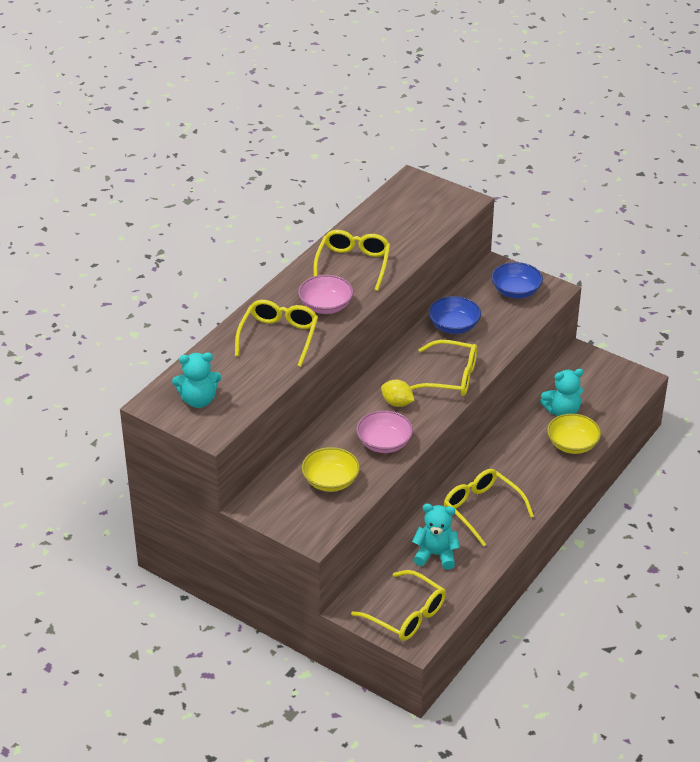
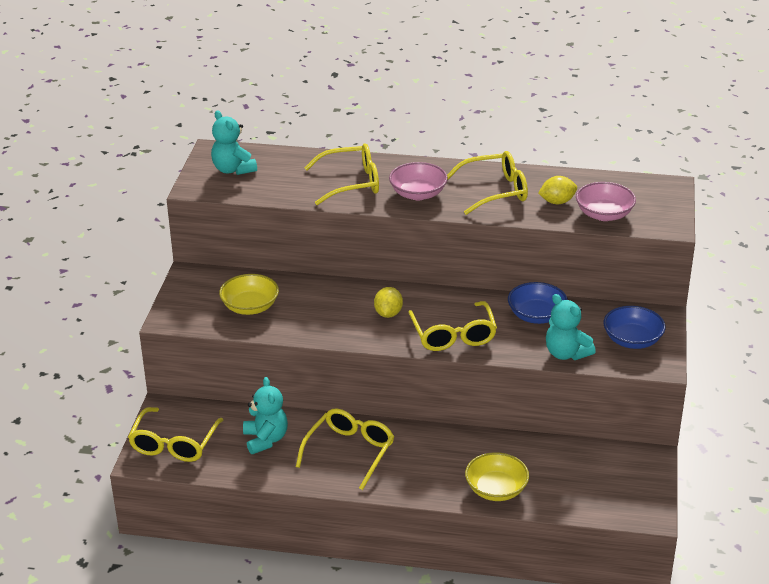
camera: 65 degrees right, 5 degrees down
pink bowl [356,410,413,453] -> pink bowl moved to [576,182,636,221]
turquoise teddy bear [540,369,584,416] -> turquoise teddy bear moved to [546,294,596,360]
none -> yellow lemon [538,176,577,204]

